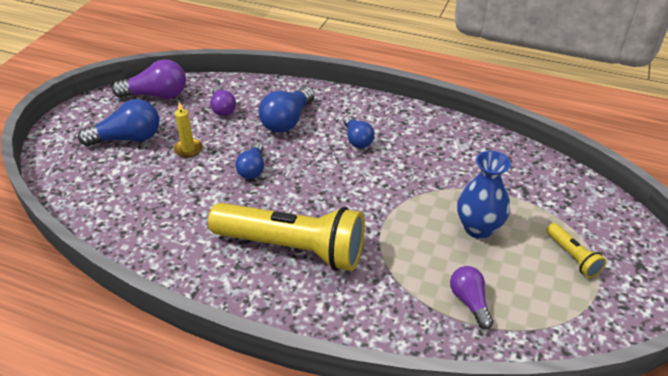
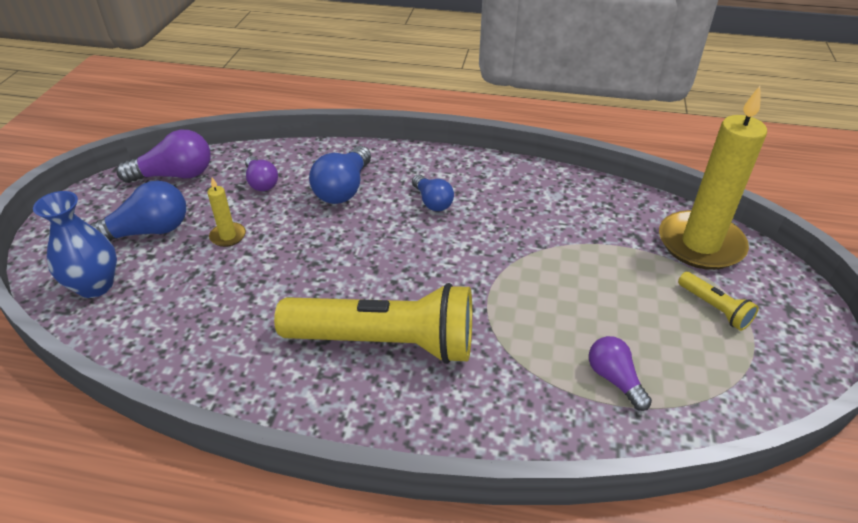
camera: 10 degrees left, 0 degrees up
blue light bulb [235,142,264,179] -> none
blue vase [457,151,511,239] -> blue vase moved to [33,191,117,298]
none -> yellow candle [659,86,767,270]

